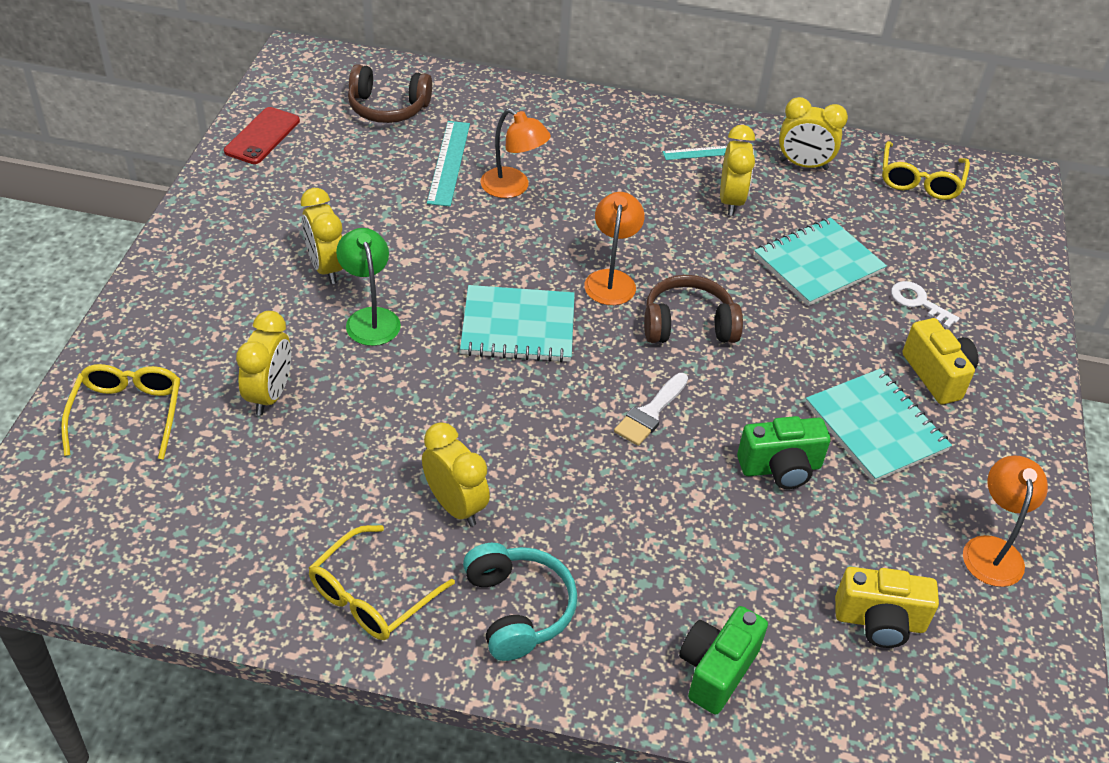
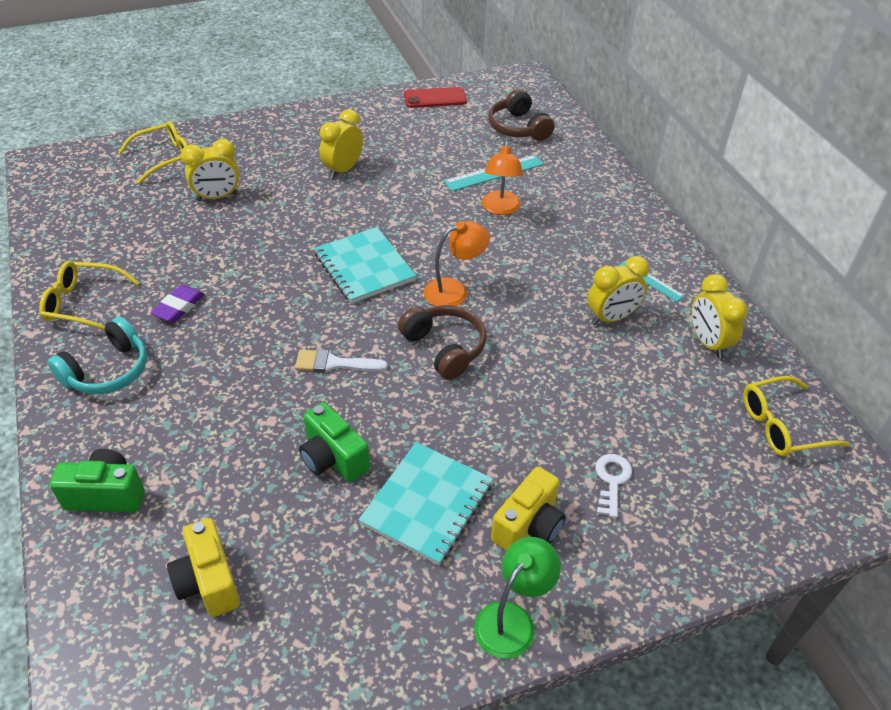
camera: 60 degrees right, 0 degrees up
green lamp [336,228,401,346] -> green lamp moved to [474,537,561,659]
yellow clock [422,422,490,527] -> purple eraser [151,285,205,323]
turquoise notebook [754,217,887,306] -> none
orange lamp [963,455,1048,587] -> none

